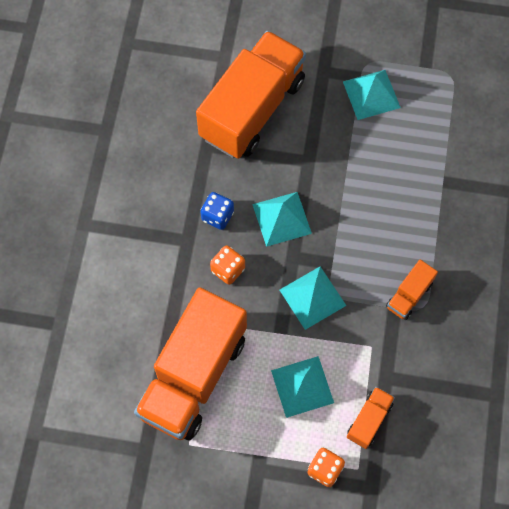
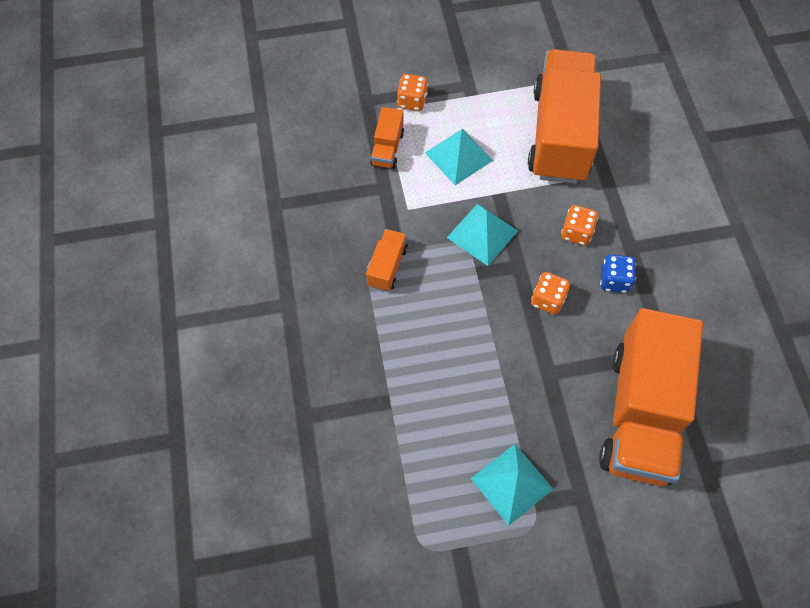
camera: 160 degrees right, 5 degrees down
turquoise pyramid [252,192,312,247] -> orange dice [531,272,570,315]

